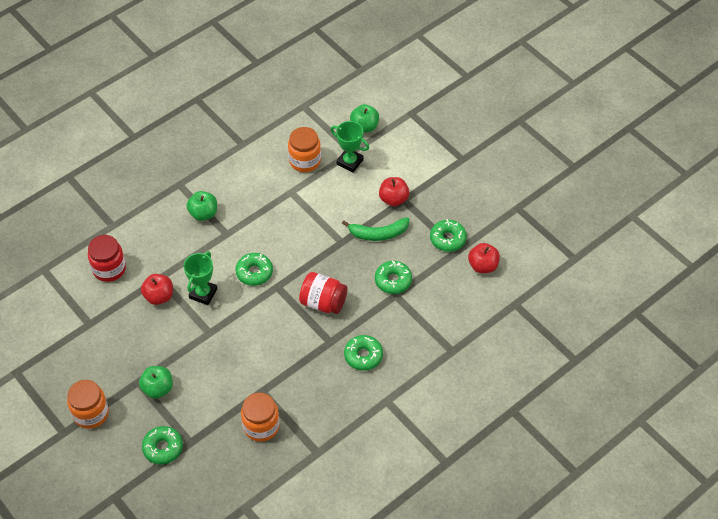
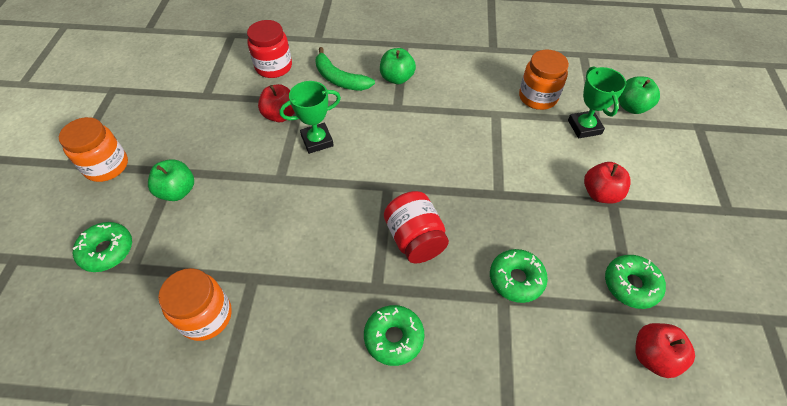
camera: 45 degrees right, 0 degrees up
green donut [235,253,273,286] -> none
green banana [342,217,409,241] -> green banana moved to [315,47,375,91]

